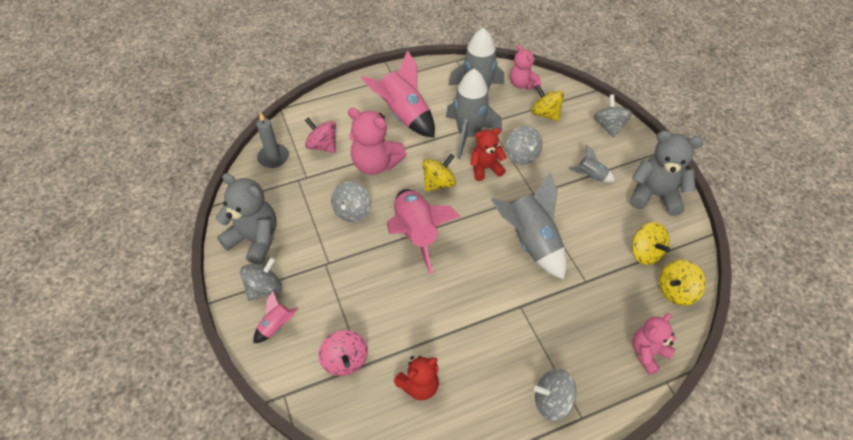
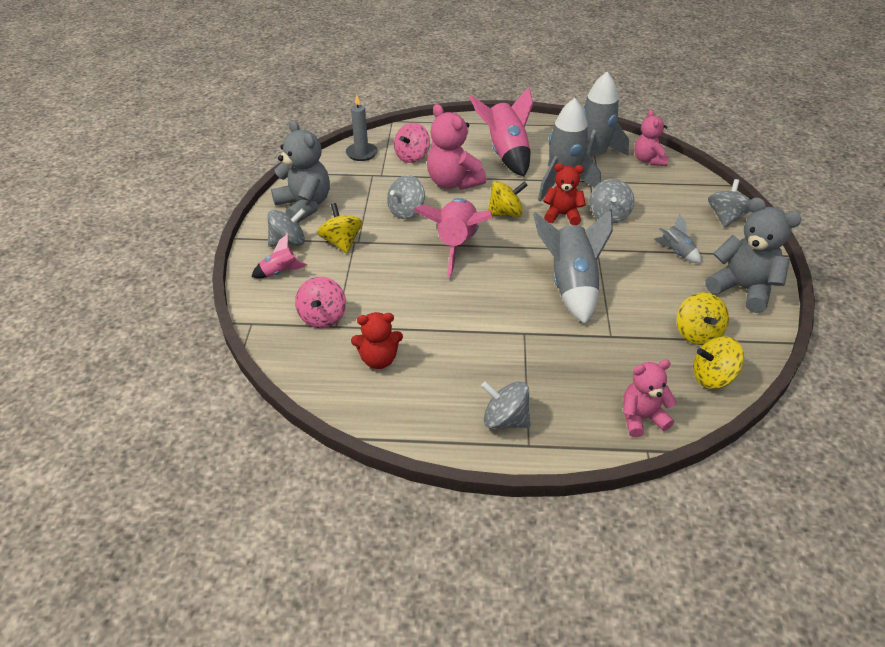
camera: 25 degrees right, 10 degrees down
pink spinning top [305,118,336,153] -> pink spinning top turned 120 degrees counterclockwise [394,123,430,163]
yellow spinning top [531,85,564,121] -> yellow spinning top moved to [317,203,362,253]

